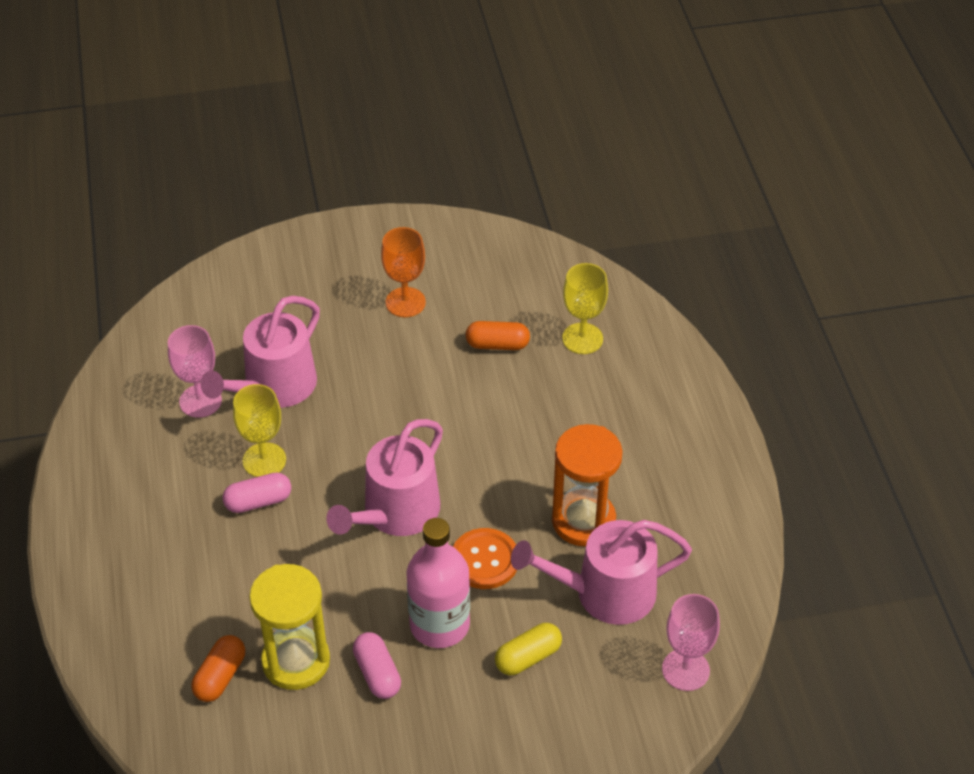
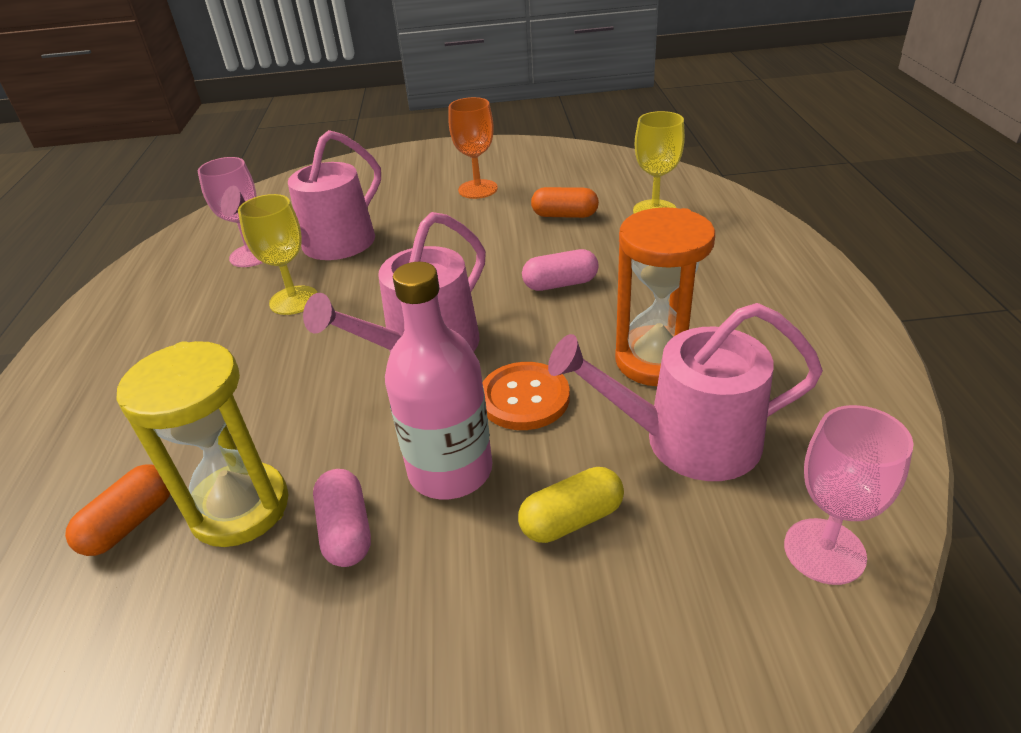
camera: 10 degrees right, 10 degrees down
pink capsule [222,473,291,513] -> pink capsule moved to [522,249,599,291]

